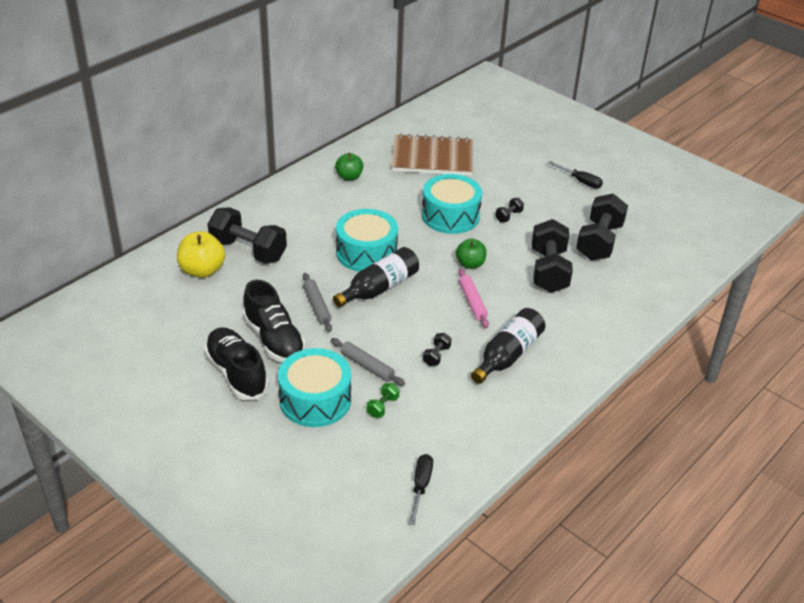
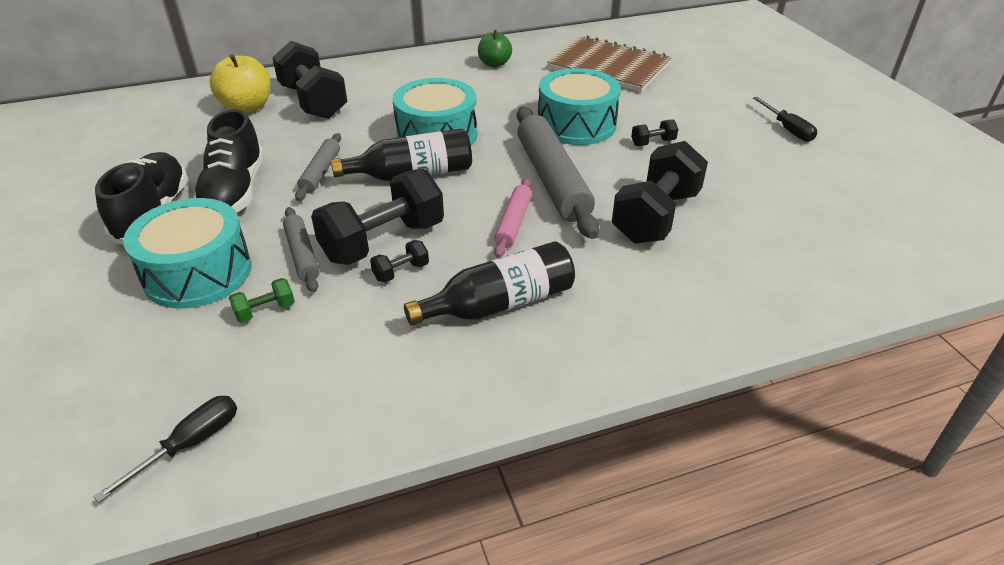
camera: 30 degrees right, 0 degrees up
green apple [456,239,487,269] -> grey rolling pin [517,107,599,239]
black dumbbell [576,193,628,261] -> black dumbbell moved to [311,169,444,265]

